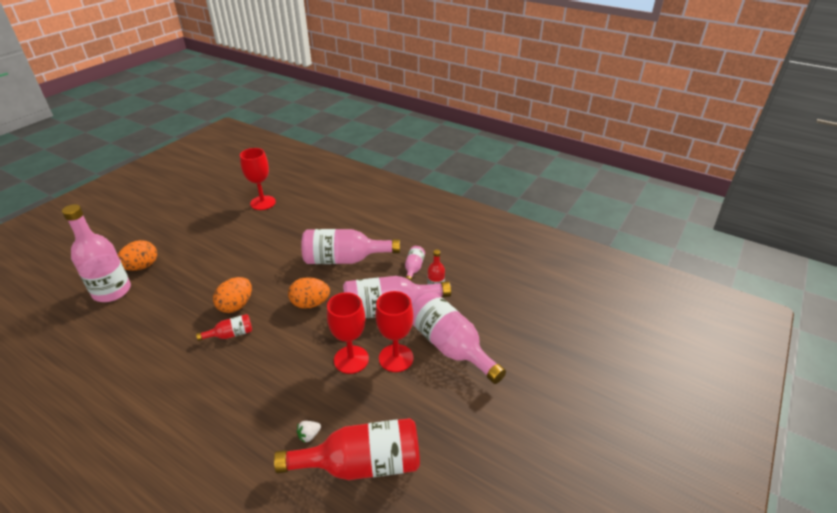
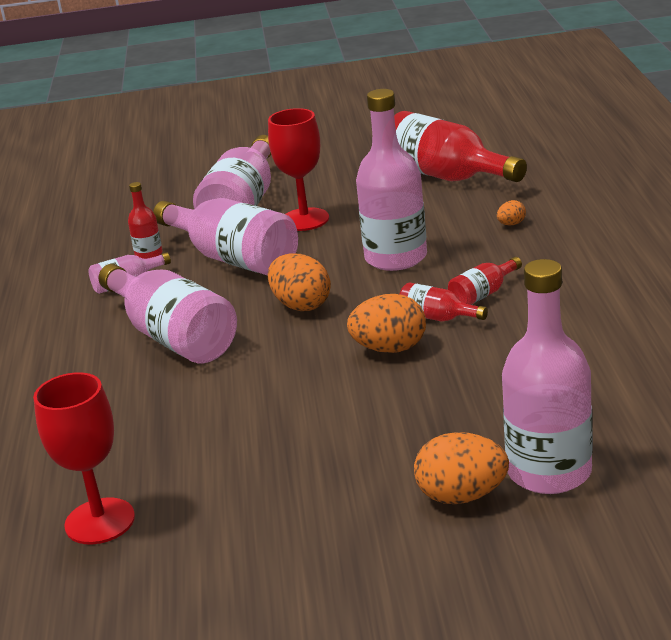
camera: 125 degrees left, 10 degrees down
white strawberry [297,421,321,443] -> none
red goblet [327,292,369,374] -> none
none -> pink bottle [356,89,427,271]
none -> red bottle [448,257,522,305]
none -> orange egg [497,200,526,226]

